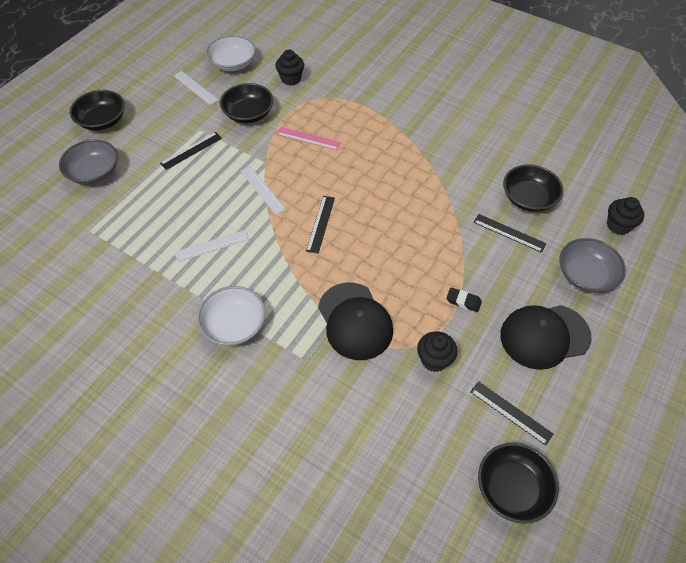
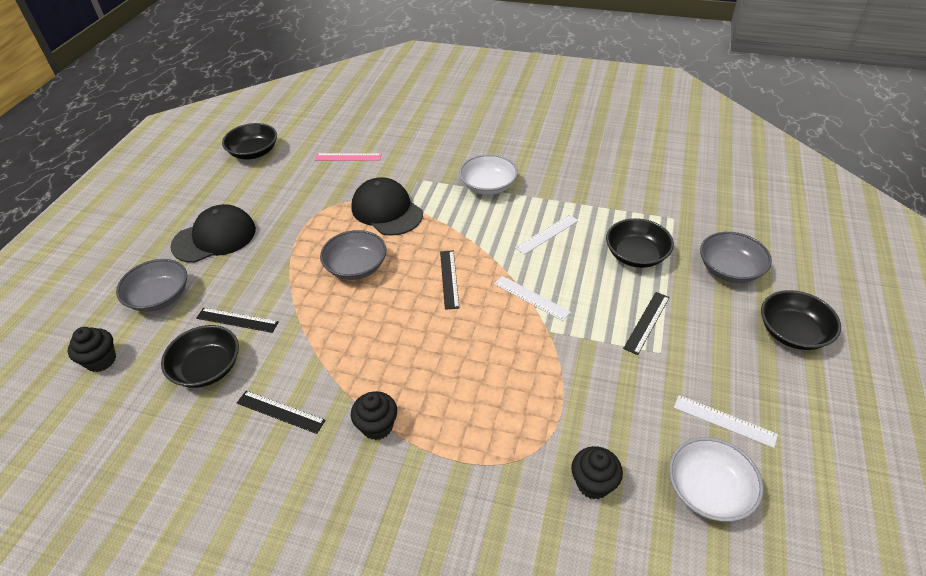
camera: 165 degrees right, 10 degrees down
black bowl [220,83,273,123] -> black bowl moved to [606,218,674,268]
pink ruler [277,127,341,151] -> pink ruler moved to [315,153,381,161]
black cupcake [417,331,457,372] -> black cupcake moved to [351,391,397,440]
black eraser [446,287,482,312] -> none
black ruler [470,381,553,446] -> black ruler moved to [237,391,326,434]
none -> grey bowl [320,230,386,280]

